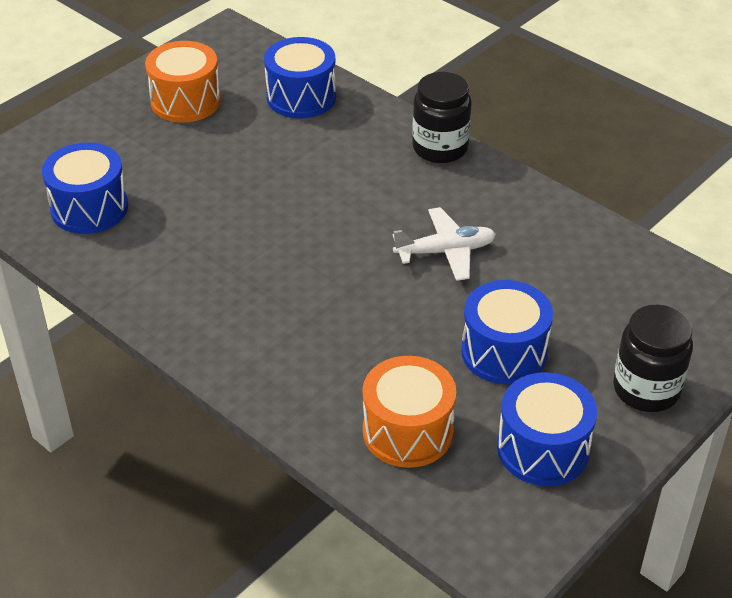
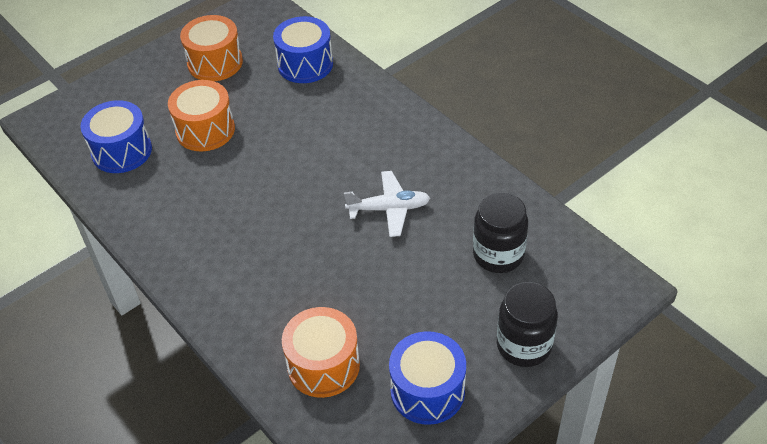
camera: 10 degrees right, 5 degrees up
black jar [412,72,472,163] -> black jar moved to [473,192,528,273]
blue drum [461,280,553,385] -> none
none -> orange drum [168,80,235,151]

